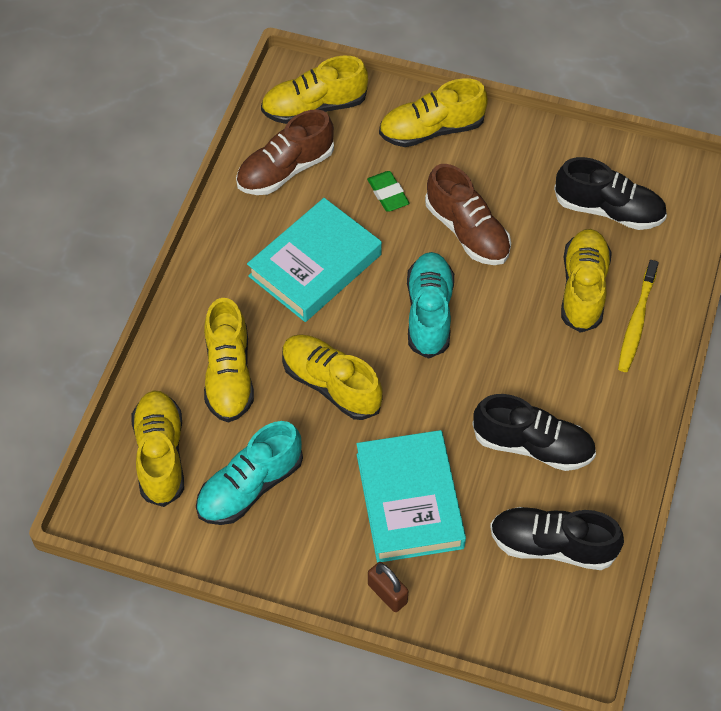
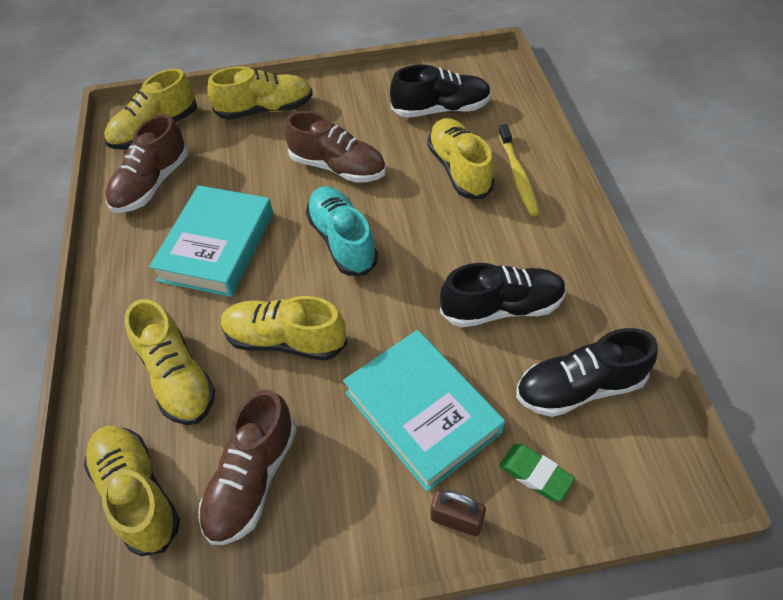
camera: 25 degrees left, 5 degrees down
turquoise shoe [196,421,303,525] -> brown shoe [198,390,297,545]
green eraser [367,171,409,211] -> green eraser moved to [499,444,575,502]
yellow shoe [379,78,488,147] -> yellow shoe turned 150 degrees counterclockwise [207,67,313,120]

